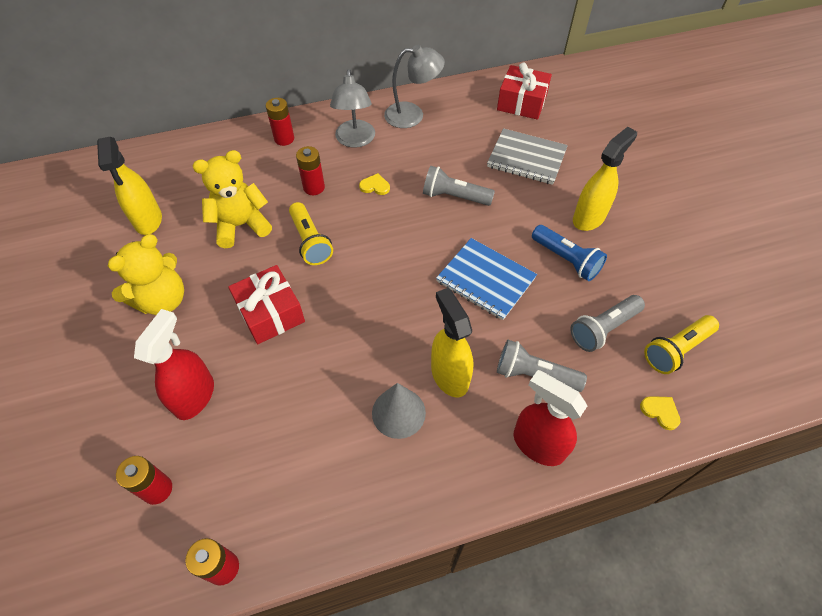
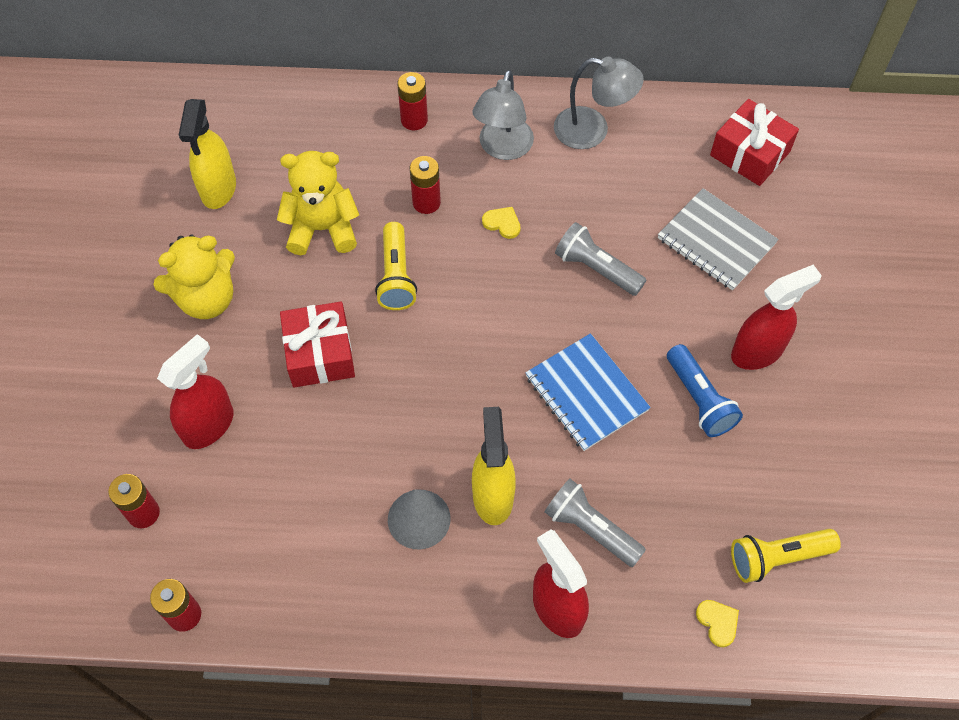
camera: 20 degrees right, 5 degrees up
grey flashlight [570,295,645,352] -> none
yellow spray bottle [573,127,637,231] -> red spray bottle [731,265,822,370]

